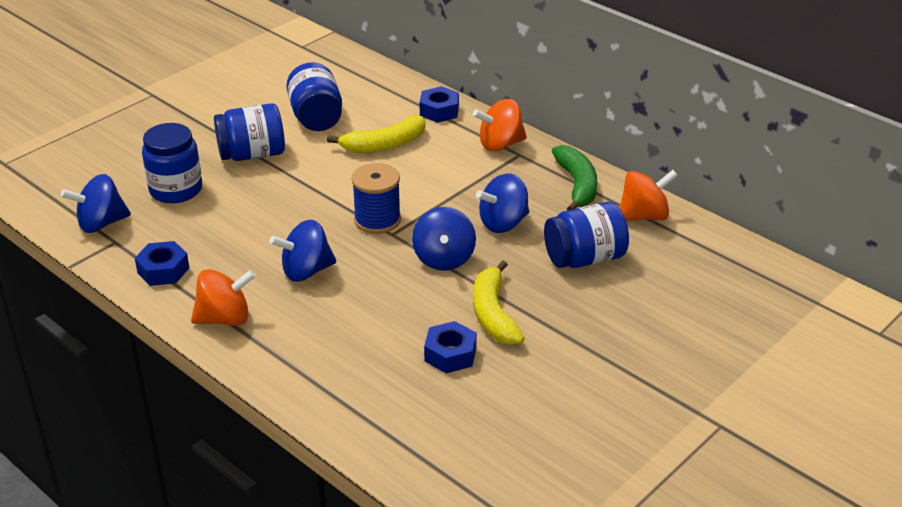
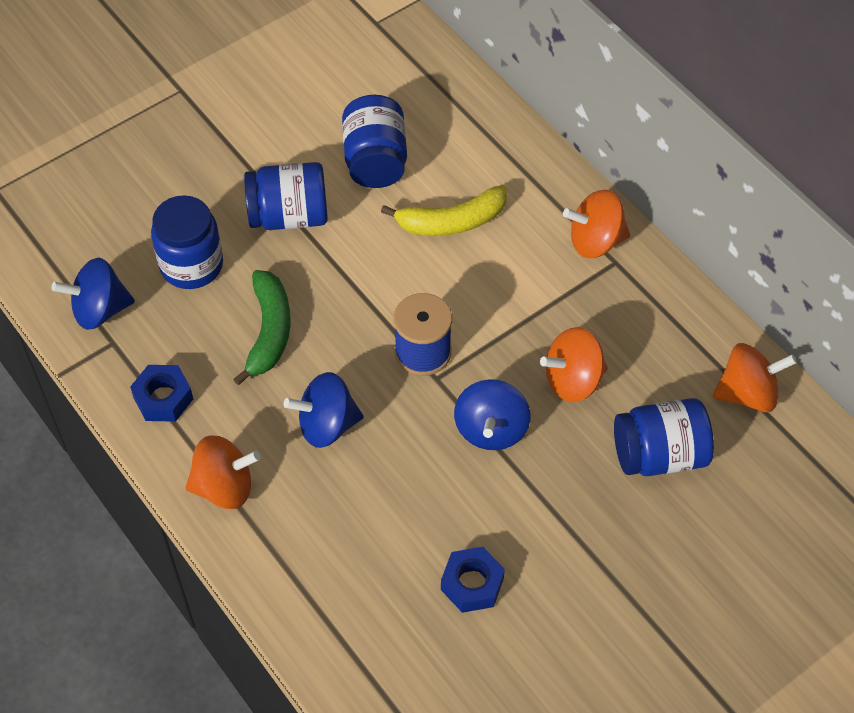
camera: 10 degrees right, 20 degrees up
blue nut [420,86,459,123] -> none
yellow banana [473,260,525,345] -> none
blue spinning top [476,173,529,233] -> orange spinning top [540,327,608,402]
green banana [552,145,597,211] -> green banana moved to [233,270,291,385]

